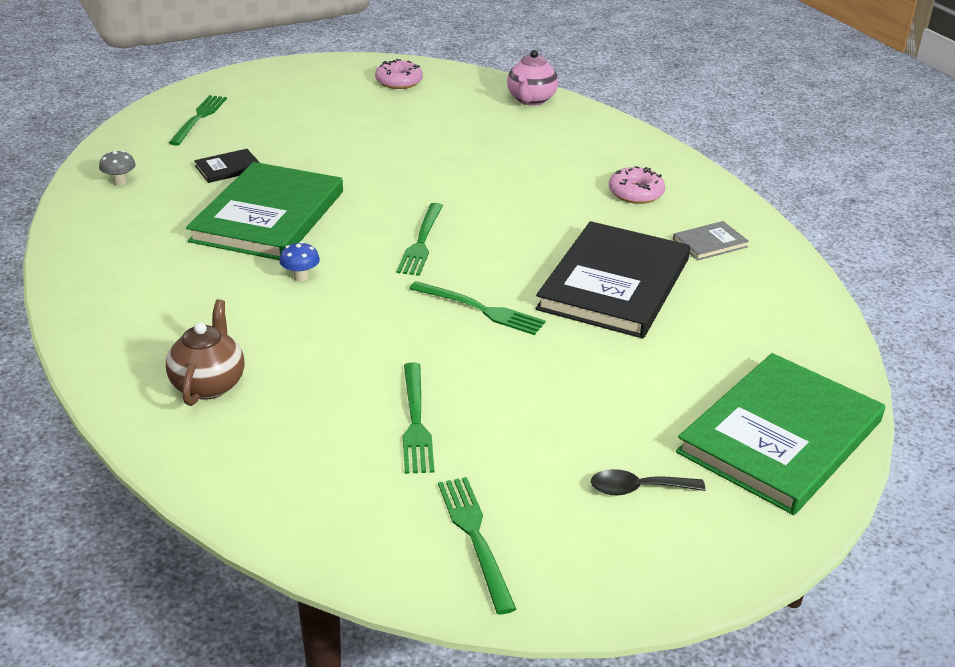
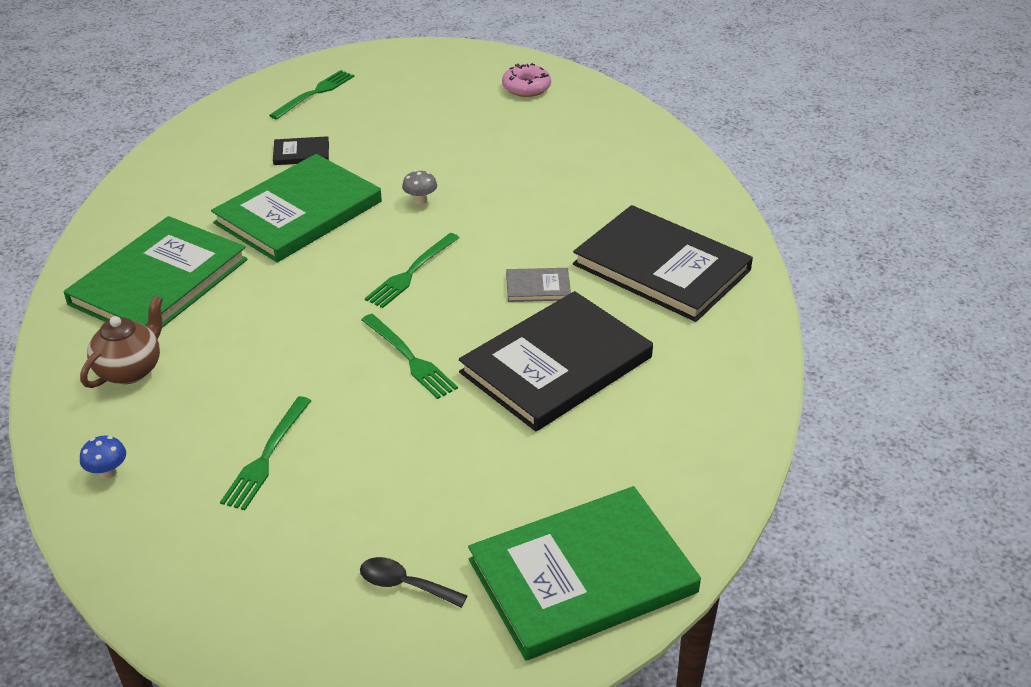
camera: 25 degrees right, 5 degrees up
grey mushroom [99,151,136,185] -> grey mushroom moved to [402,170,437,205]
blue mushroom [279,242,320,281] -> blue mushroom moved to [80,436,126,479]
green fork [438,477,516,615] -> none
pink teapot [507,50,558,106] -> none
pink donut [609,166,665,204] -> black book [573,205,753,322]
grey book [673,221,749,260] -> grey book moved to [506,268,571,302]
none -> green book [64,216,248,328]

